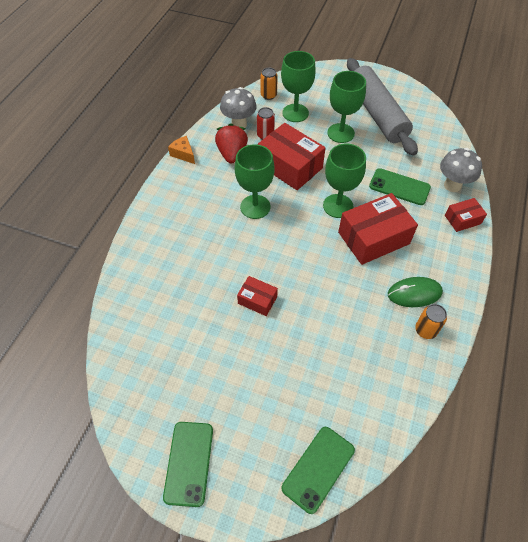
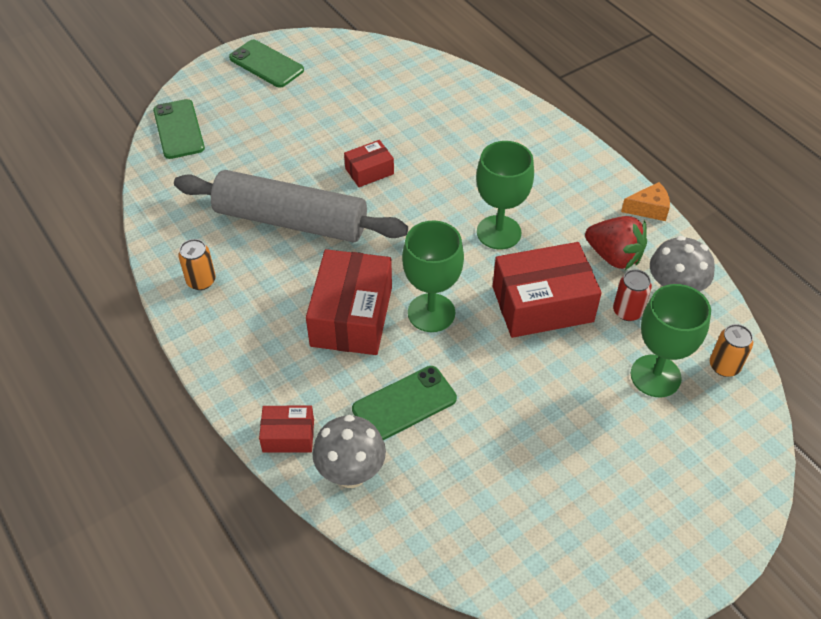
camera: 125 degrees right, 5 degrees down
green goblet [327,71,366,143] -> none
grey rolling pin [347,58,418,156] -> grey rolling pin moved to [174,170,408,243]
green mouse [388,277,443,307] -> none
red box [445,198,487,232] -> red box turned 75 degrees clockwise [259,406,314,453]

